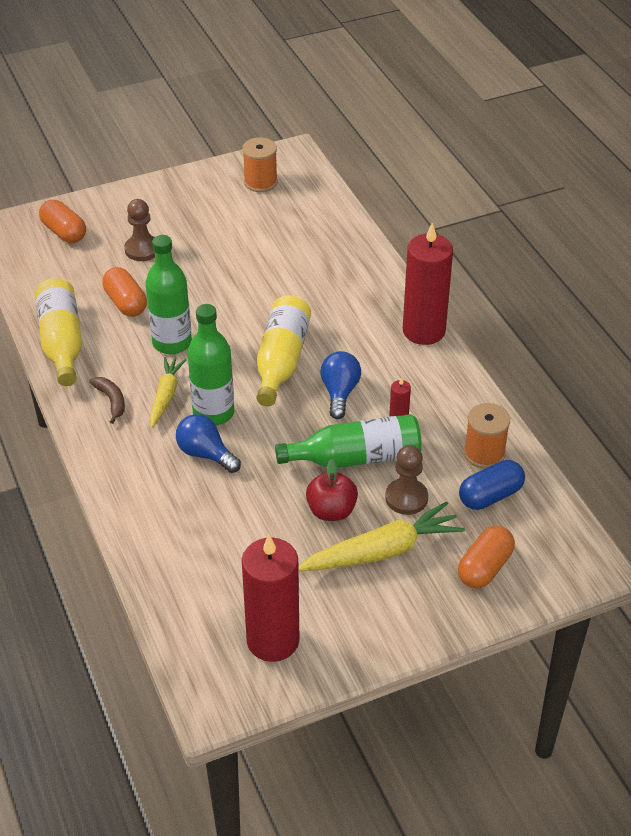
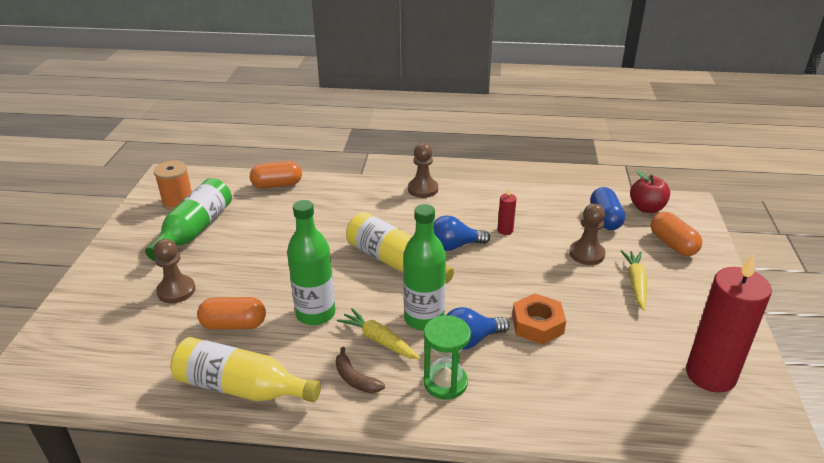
camera: 60 degrees left, 10 degrees down
orange capsule [39,200,86,243] -> orange capsule moved to [250,161,302,189]
brown banana [89,377,125,424] -> brown banana turned 135 degrees counterclockwise [336,347,385,393]
green bottle [275,414,422,468] -> green bottle moved to [145,178,232,261]
yellow carrot [298,501,465,571] -> yellow carrot [621,250,647,310], size x0.63
red apple [306,459,358,521] -> red apple moved to [630,171,670,213]
blue light bulb [320,351,361,419] -> blue light bulb turned 45 degrees counterclockwise [433,216,490,251]
red candle [403,223,453,345] -> brown pawn [408,143,438,198]
orange spool [464,403,510,469] -> none
none -> green hourglass [424,315,471,399]
none -> orange nut [512,294,566,345]

